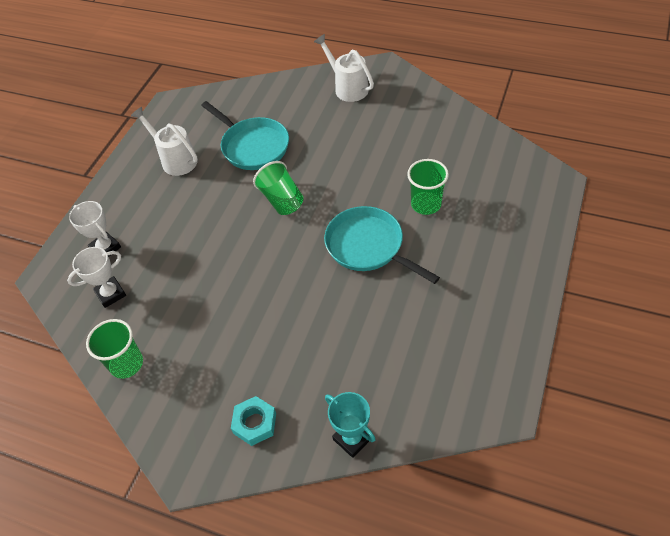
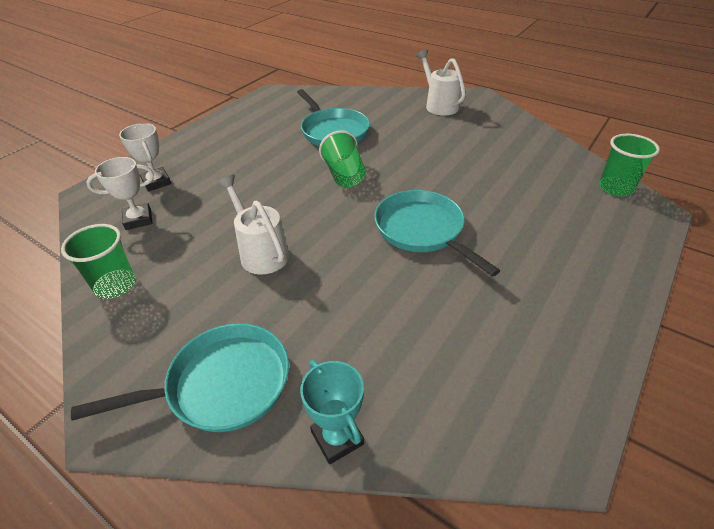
camera: 10 degrees right, 10 degrees down
white watering can [131,107,198,176] -> white watering can moved to [217,175,289,275]
turquoise nut [231,396,276,446] -> turquoise pan [71,323,289,432]
green cup [407,159,449,215] -> green cup moved to [599,134,660,196]

